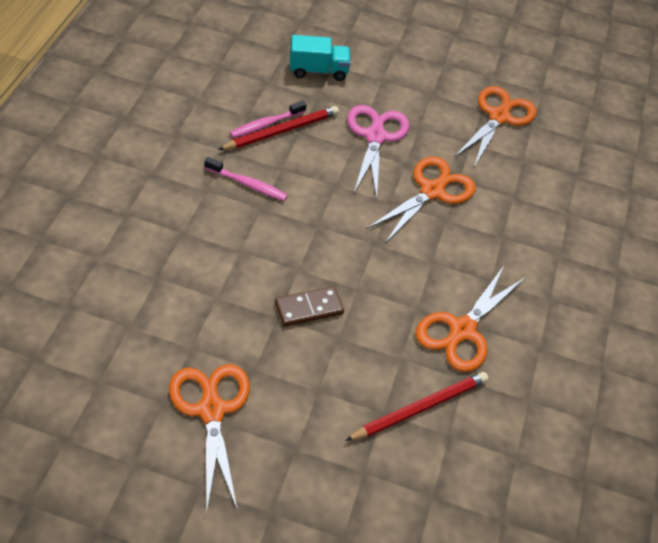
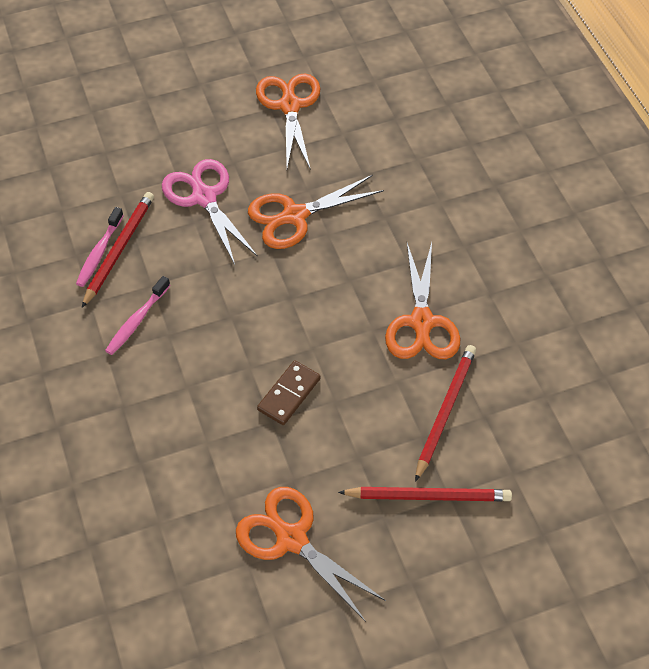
camera: 30 degrees left, 5 degrees up
pink toothbrush [205,157,288,201] -> pink toothbrush turned 135 degrees clockwise [105,276,170,355]
turquoise truck [290,35,351,81] -> none
orange scissors [367,157,476,244] -> orange scissors turned 120 degrees counterclockwise [248,175,384,249]
none -> red pencil [338,487,512,501]

